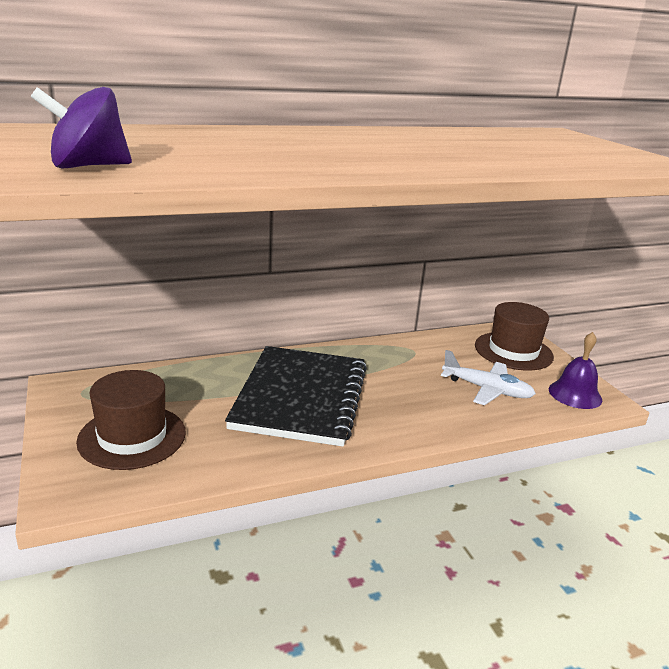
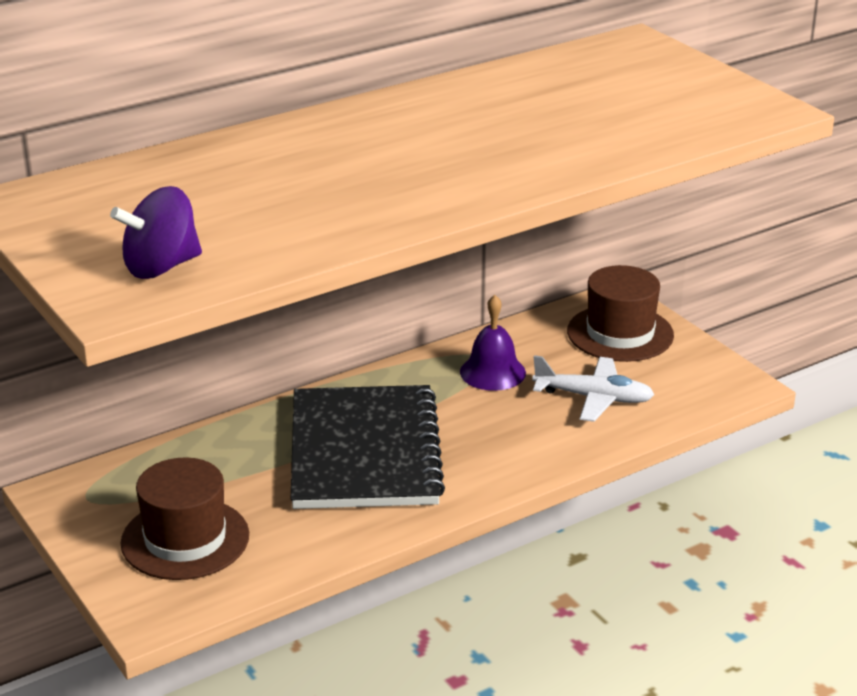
camera: 10 degrees left, 5 degrees up
purple bell [549,332,602,409] -> purple bell moved to [460,295,526,391]

